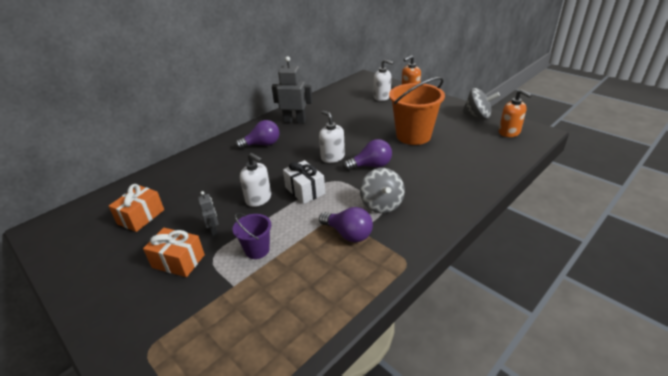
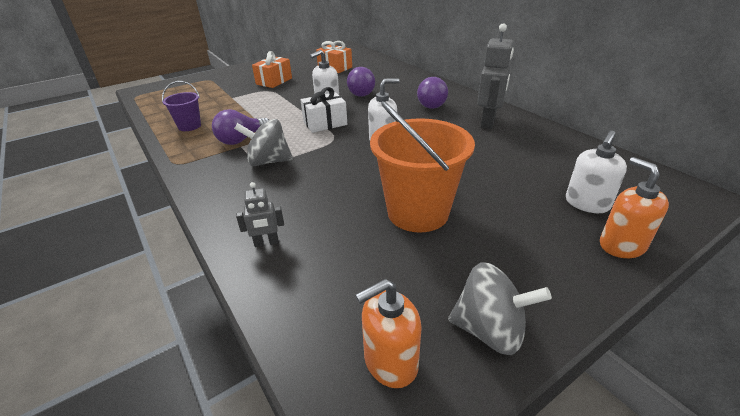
camera: 100 degrees right, 0 degrees up
grey robot [198,191,219,236] -> grey robot moved to [236,182,284,247]
purple bucket [233,213,271,259] -> purple bucket moved to [162,81,201,131]
purple light bulb [343,139,392,171] -> purple light bulb moved to [347,67,375,97]
grey spinning top [462,88,500,119] -> grey spinning top turned 105 degrees counterclockwise [448,262,552,355]

